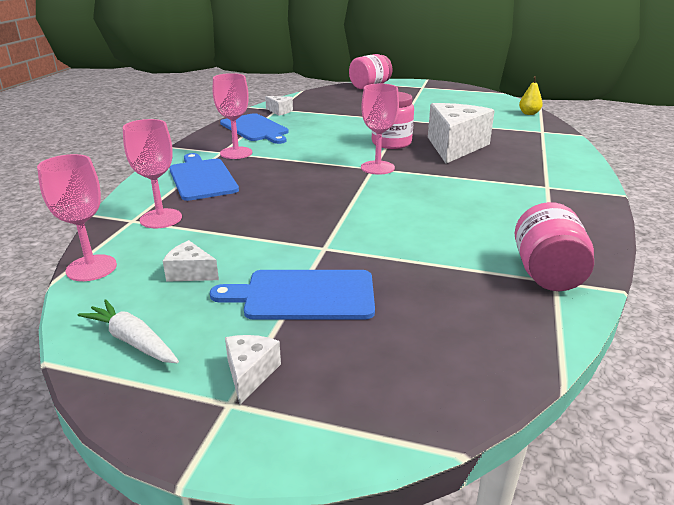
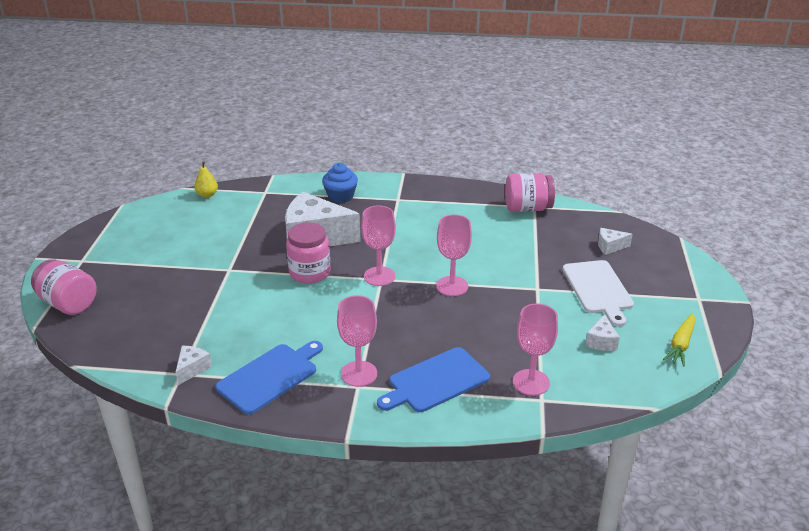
camera: 100 degrees left, 5 degrees up
pink goblet [37,154,117,281] -> pink goblet moved to [436,215,472,296]
white carrot [78,300,179,363] -> yellow carrot [663,313,695,366]
blue cutting board [210,270,375,320] -> white cutting board [563,260,634,326]
white cheese [225,335,281,404] -> white cheese moved to [598,228,633,255]
none -> blue cupcake [322,163,358,203]

